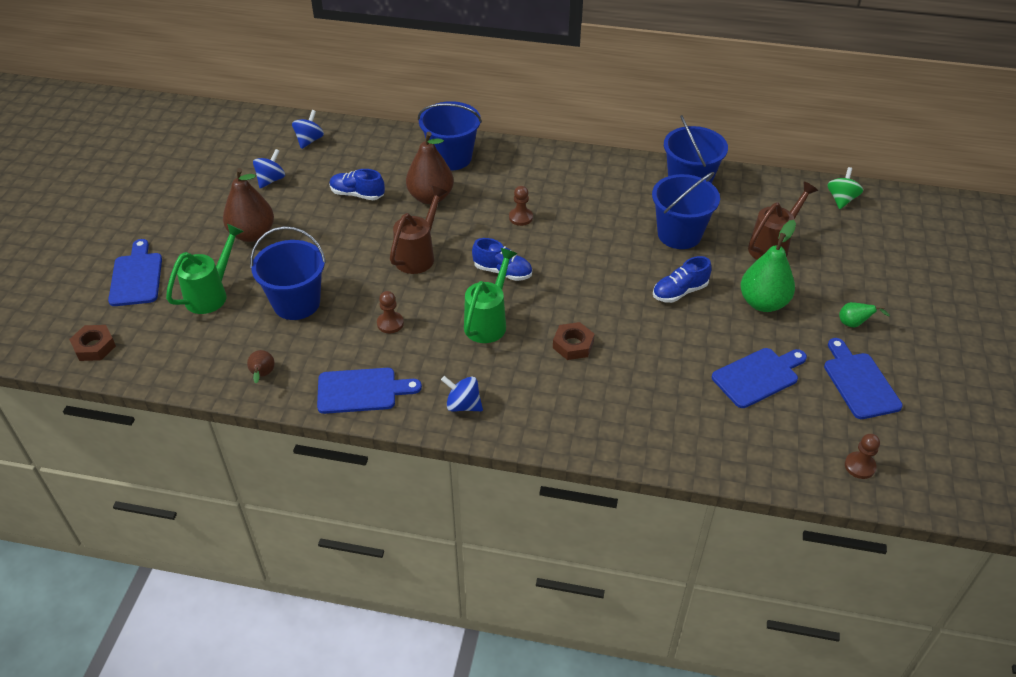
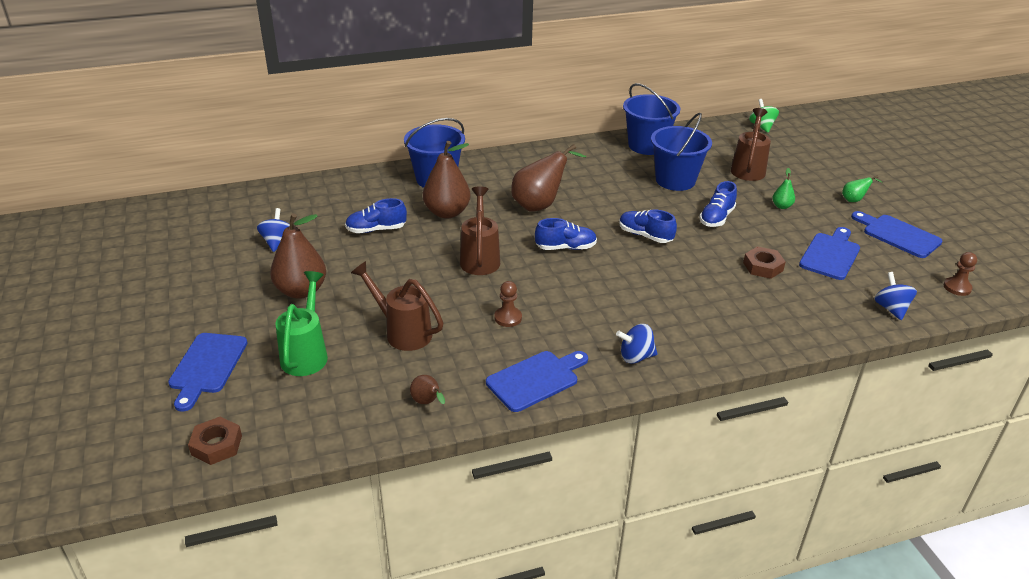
camera: 30 degrees left, 10 degrees down
blue cutting board [108,239,162,306] -> blue cutting board turned 135 degrees counterclockwise [168,333,248,412]
blue bucket [250,226,326,320] -> brown watering can [351,261,443,351]
blue spinning top [292,110,324,149] -> blue spinning top moved to [874,272,917,320]
green watering can [464,248,518,343] -> none
brown pawn [509,186,533,226] -> brown pear [511,144,586,212]
brown nut [553,322,595,360] -> brown nut moved to [743,246,785,279]
green pear [740,220,796,312] -> green pear [772,168,795,209], size x0.47
none -> blue shoe [619,209,677,243]

